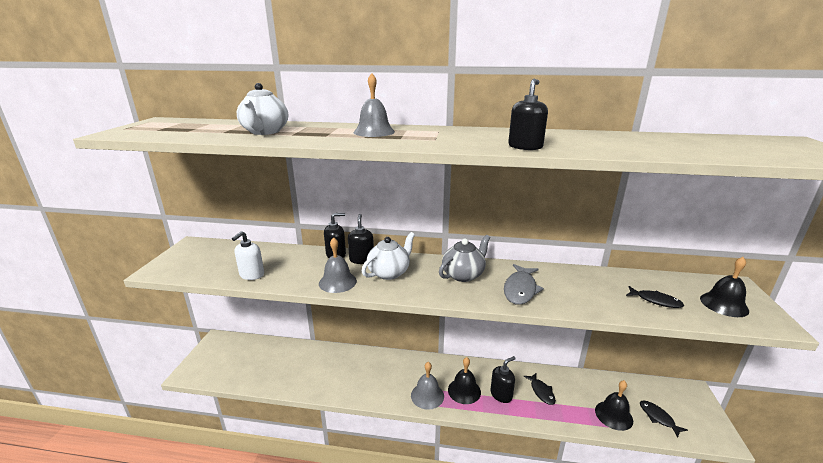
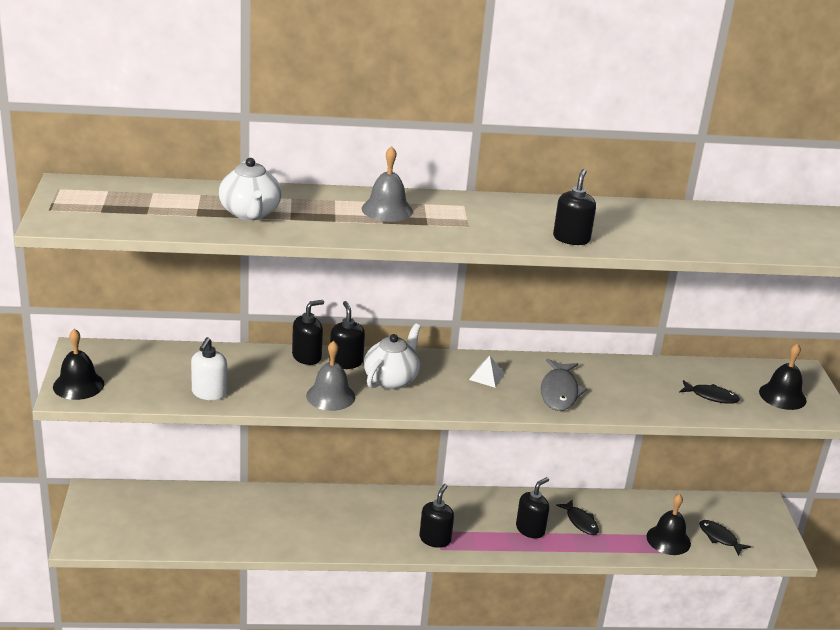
camera: 15 degrees left, 5 degrees up
grey bell [411,362,444,410] -> black soap dispenser [419,484,454,548]
grey teapot [439,235,490,282] -> white pyramid [469,356,505,388]
black bell [448,357,481,404] -> black bell moved to [53,329,104,400]

